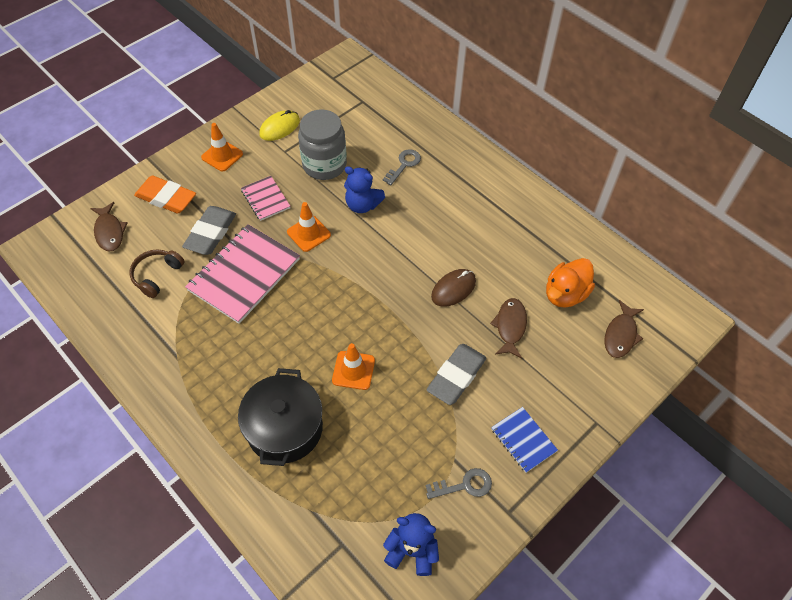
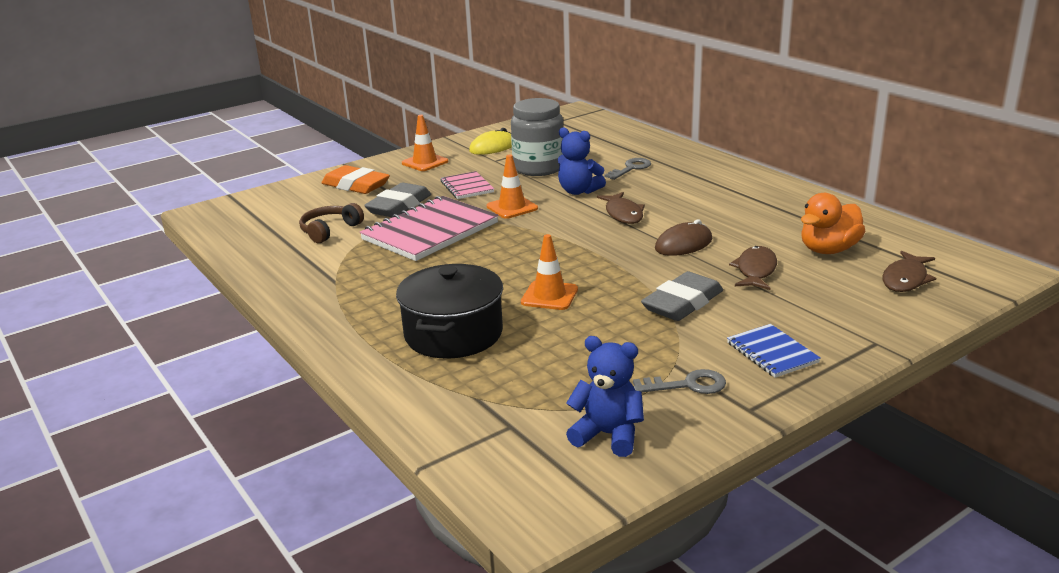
camera: 10 degrees right, 30 degrees down
brown fish [90,202,127,251] -> brown fish moved to [597,192,645,224]

